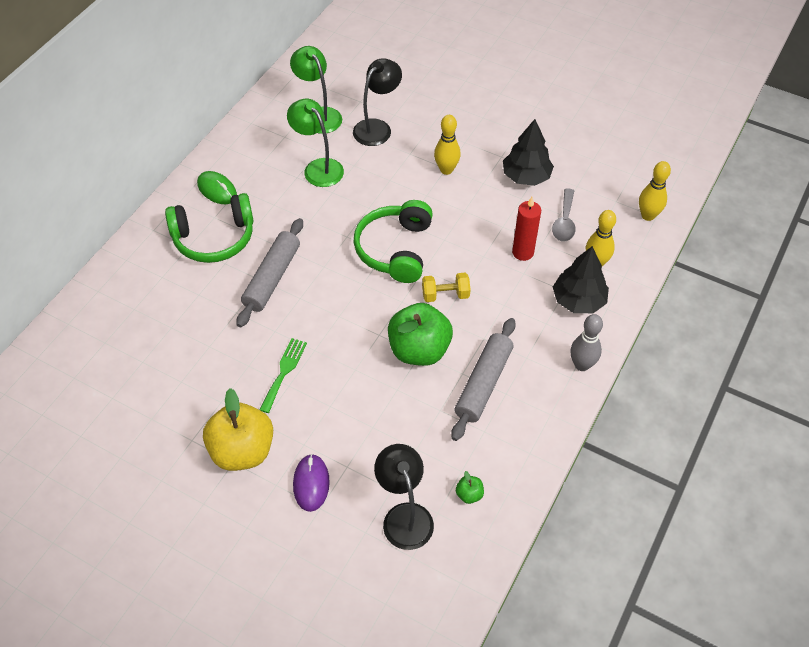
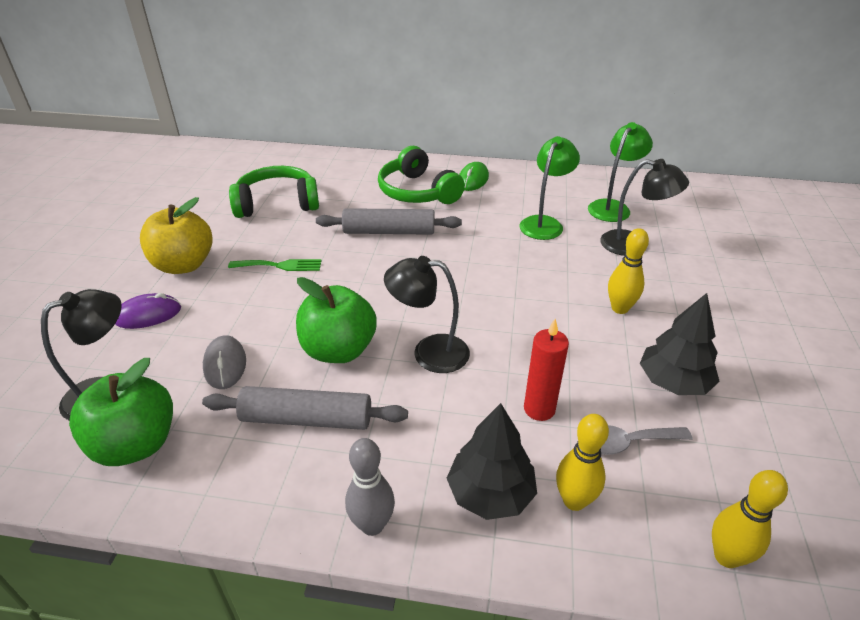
camera: 70 degrees right, 15 degrees down
green headphones [353,200,433,283] -> green headphones moved to [229,166,319,218]
yellow dumbbell [422,273,471,302] -> black lamp [384,256,470,373]
green apple [456,471,484,504] -> green apple [69,358,173,466], size x2.48
none -> grey mouse [203,335,246,389]

